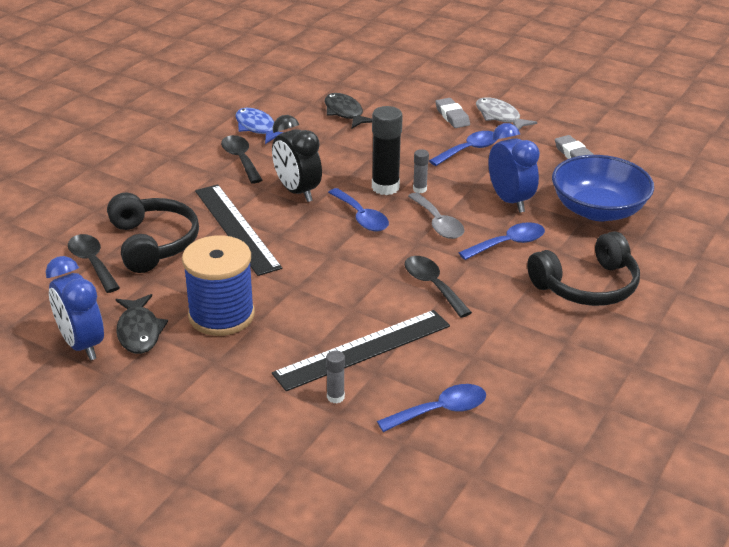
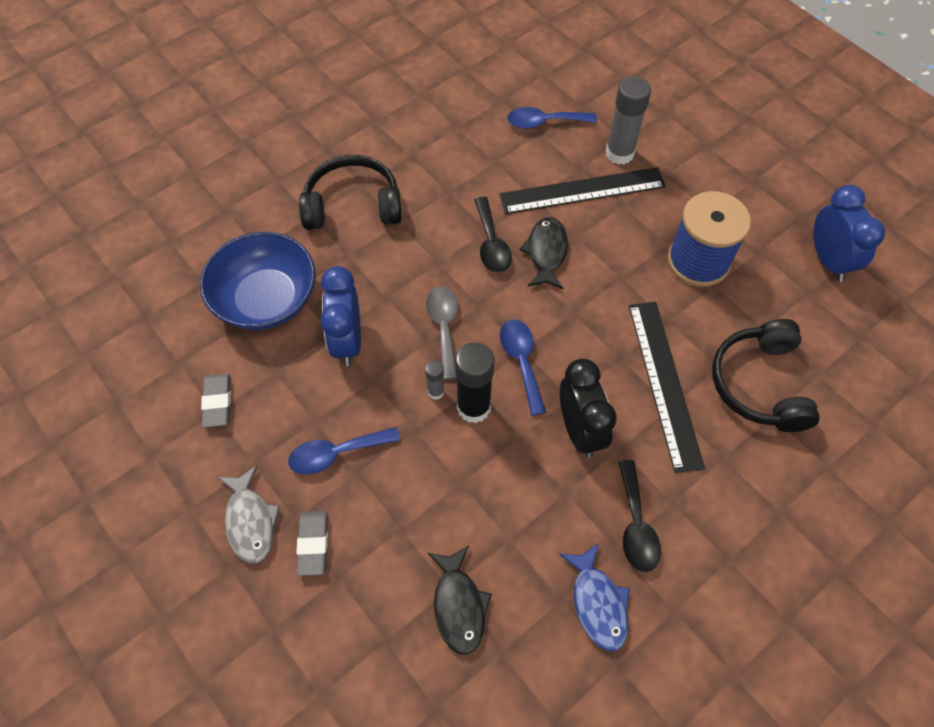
camera: 160 degrees left, 25 degrees up
black spoon [68,234,120,293] -> none
black fish [115,294,168,354] -> black fish moved to [520,217,568,289]
grey glue stick [326,351,345,403] -> grey glue stick [606,76,651,164], size x2.00
blue spoon [459,222,545,260] -> none

